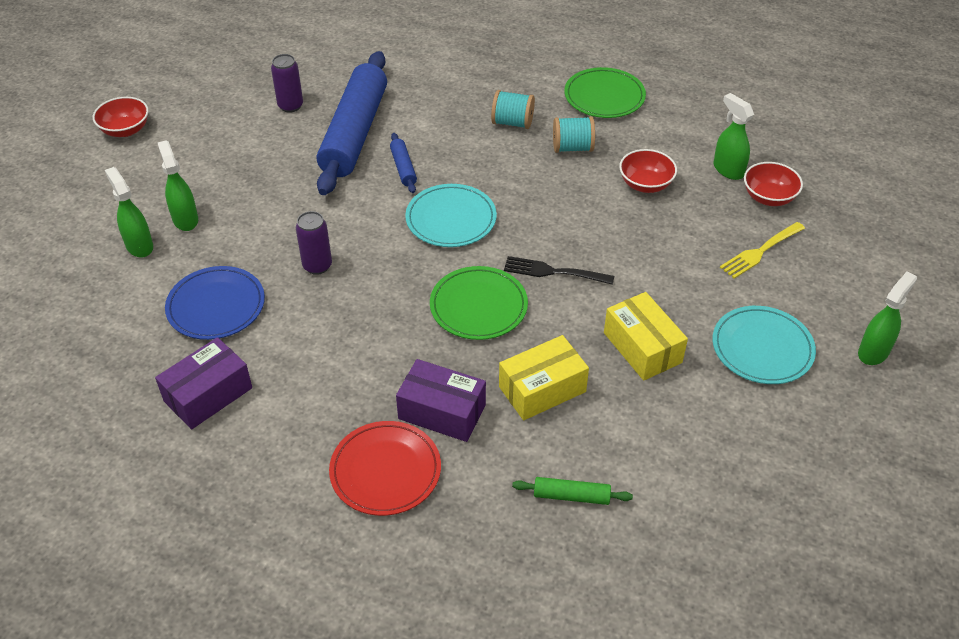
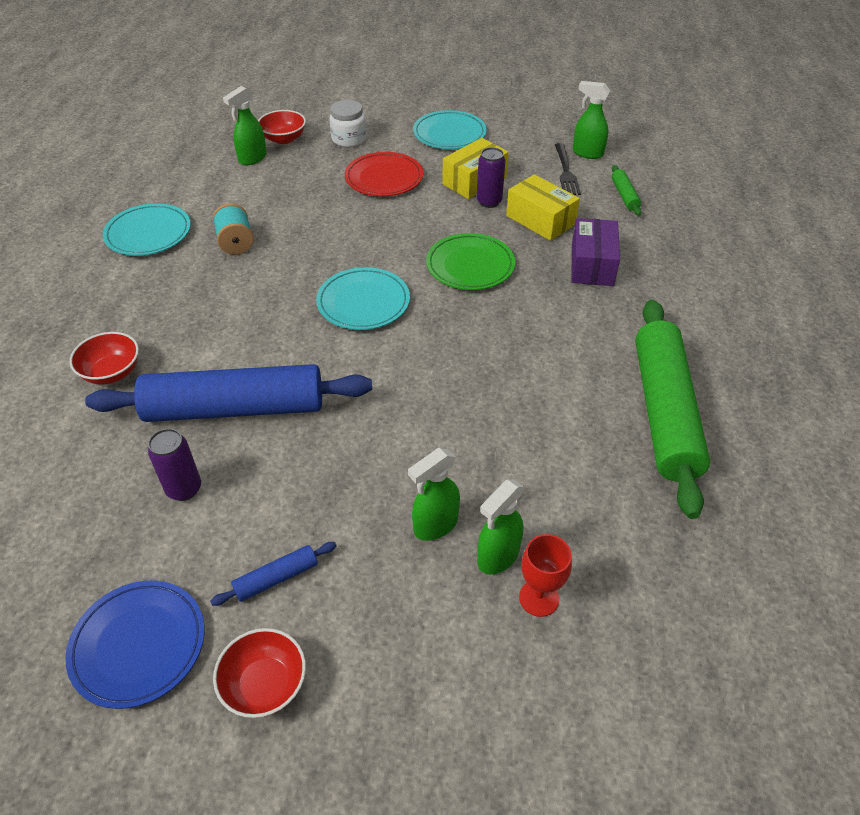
camera: 105 degrees left, 0 degrees up
purple box [155,337,252,429] -> green rolling pin [635,300,710,519]
blue plate [165,266,265,340] -> blue plate moved to [65,580,205,709]
purple can [296,211,332,275] -> purple can moved to [477,147,505,208]
red plate [329,421,441,516] -> red plate moved to [345,152,423,196]
blue rolling pin [390,133,417,193] -> blue rolling pin moved to [210,542,337,606]
turquoise spool [491,90,535,129] -> none
black fork [504,256,614,285] -> black fork moved to [555,143,581,195]
green plate [564,67,646,118] -> turquoise plate [103,203,191,256]
red bowl [619,149,677,193] -> red bowl moved to [69,332,139,384]
yellow fork [720,222,805,279] -> white jar [329,100,366,147]
green spray bottle [858,271,917,365] -> green spray bottle moved to [573,81,610,159]
none -> red goblet [519,534,572,617]

